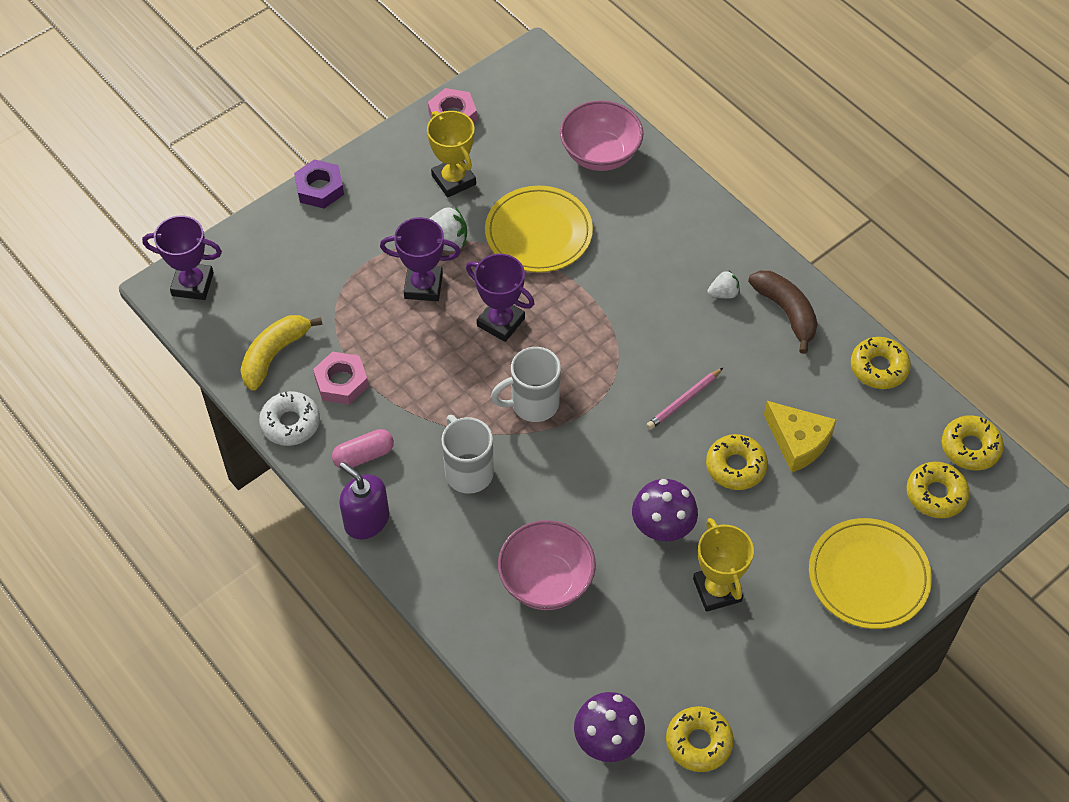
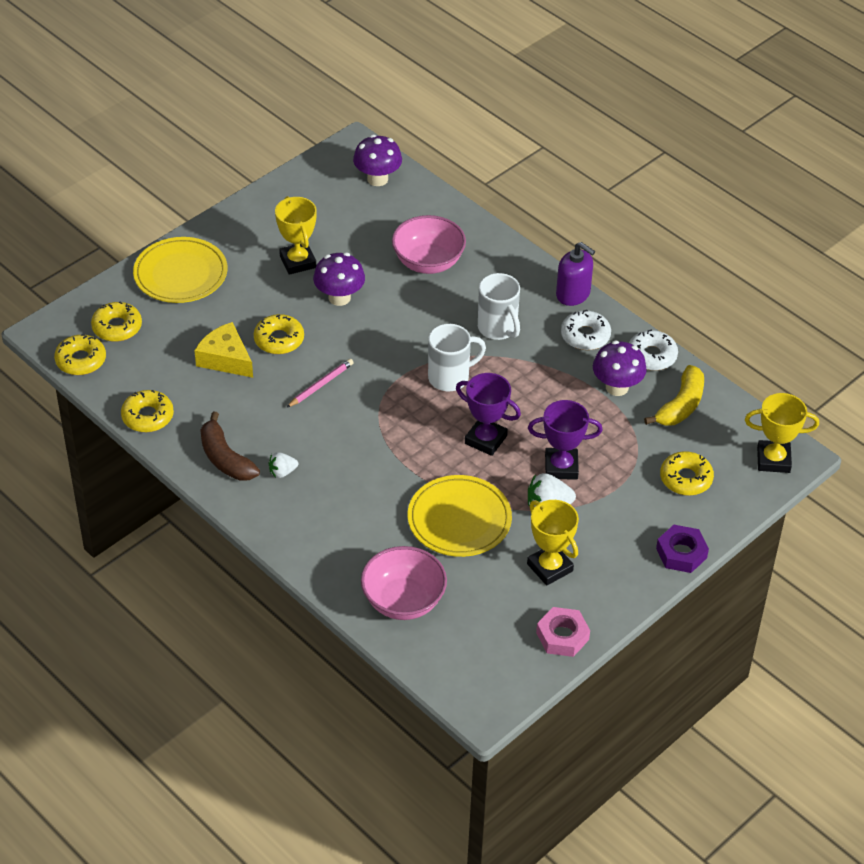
camera: 175 degrees right, 10 degrees down
purple trophy [142,215,222,300] -> yellow trophy [745,393,819,473]
pink nut [313,352,369,405] -> purple mushroom [593,340,647,396]
pink capsule [332,429,394,469] -> white donut [561,310,611,350]
yellow donut [666,706,734,772] -> yellow donut moved to [660,451,714,496]

